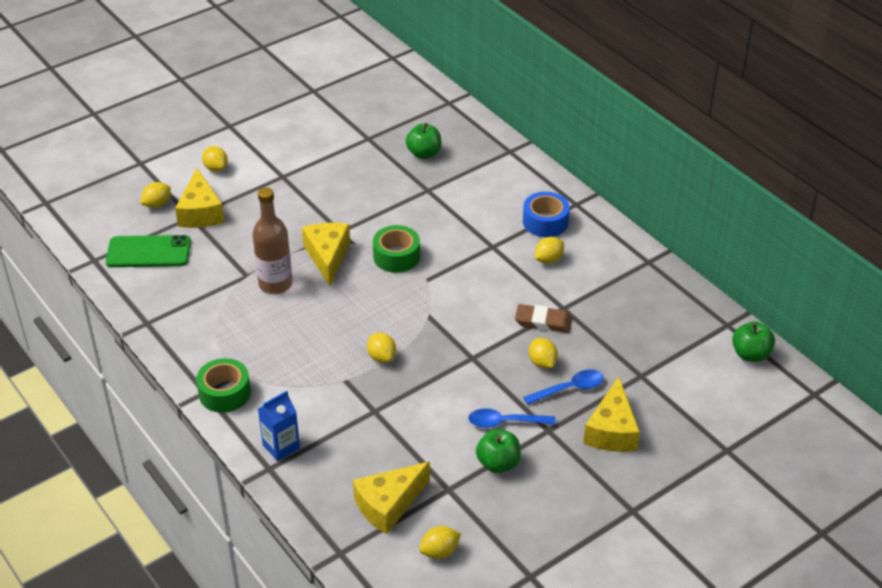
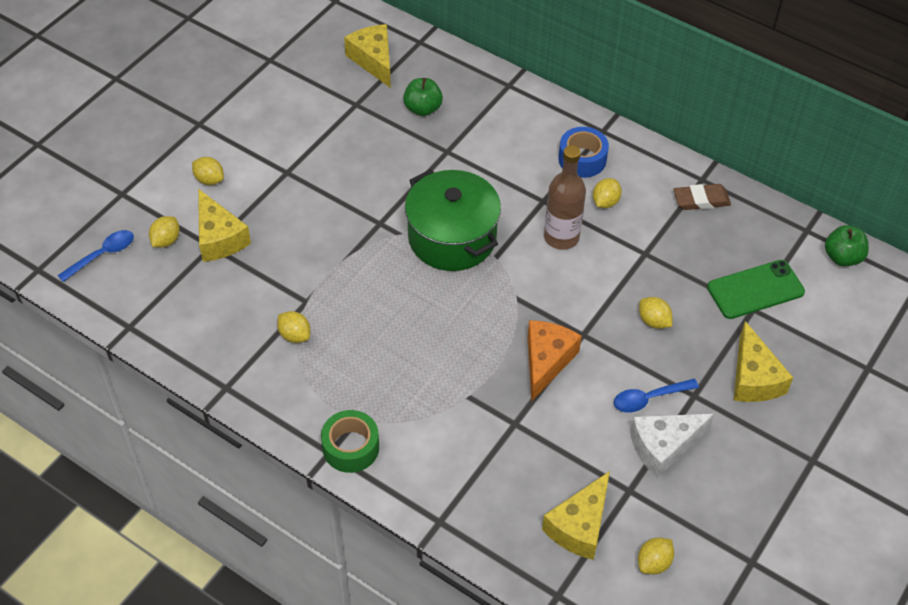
camera: 20 degrees left, 10 degrees up
green phone [106,235,191,267] -> green phone moved to [707,260,805,319]
brown bottle [252,187,292,294] -> brown bottle moved to [544,145,586,250]
blue carton [258,391,300,461] -> none
yellow cheese [302,223,350,286] -> yellow cheese moved to [344,24,391,88]
yellow lemon [367,333,396,363] -> yellow lemon moved to [277,311,310,343]
green tape [373,225,420,273] -> green pot [405,169,501,271]
green apple [476,429,521,473] -> white cheese [630,414,714,478]
brown eraser [515,304,572,333] -> brown eraser moved to [673,184,731,210]
blue spoon [523,370,604,405] -> blue spoon moved to [58,230,134,282]
none -> orange cheese [527,320,582,402]

